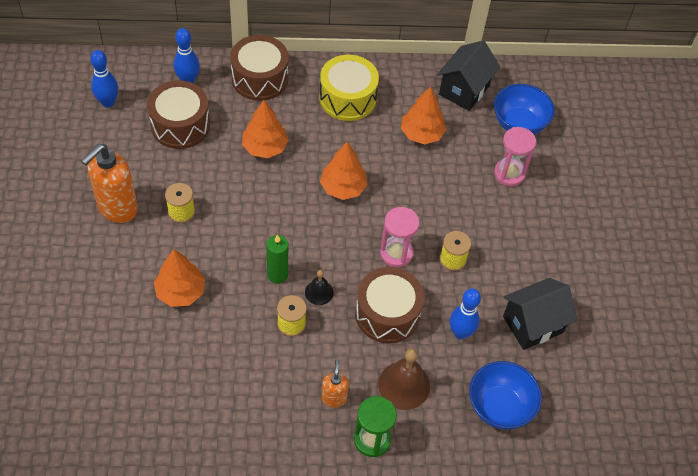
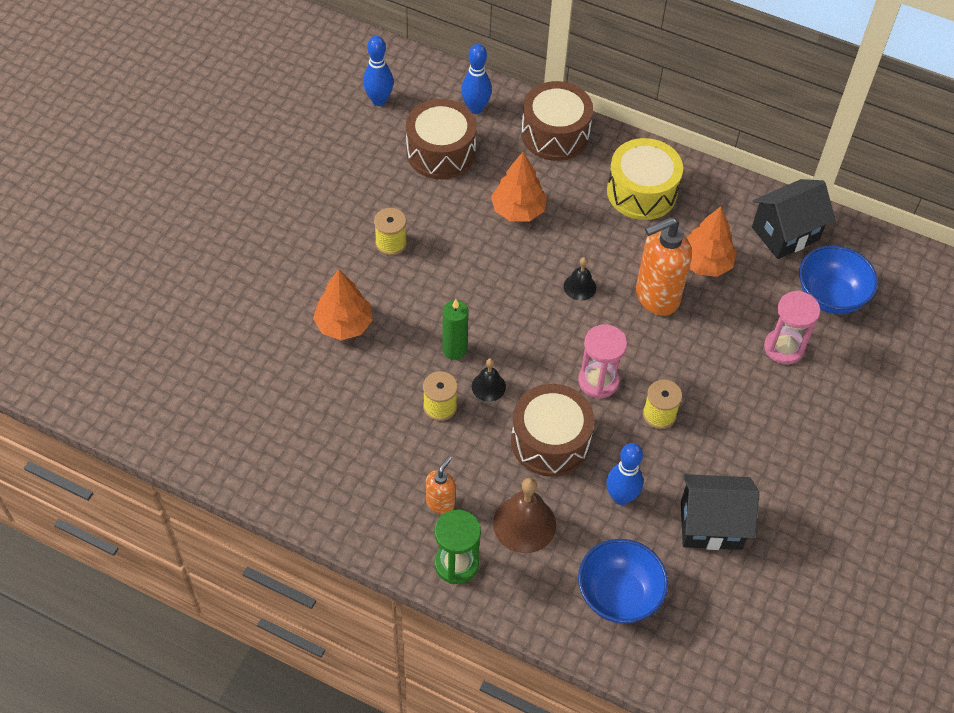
camera: 30 degrees right, 0 degrees up
orange soap dispenser [81,144,138,223] -> orange soap dispenser moved to [636,217,692,316]
orange tree [320,142,368,200] -> black bell [564,257,596,301]

